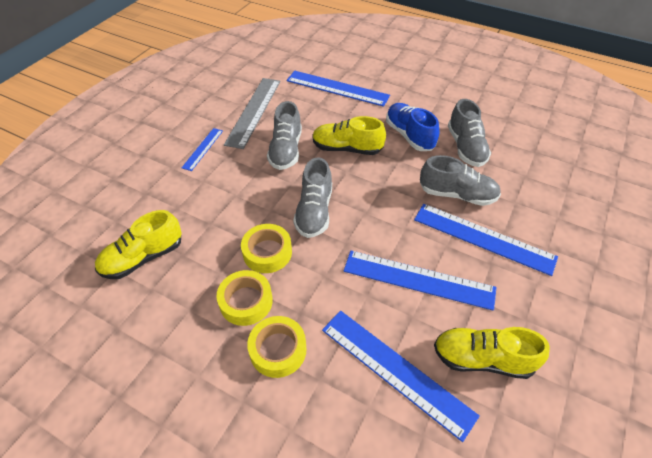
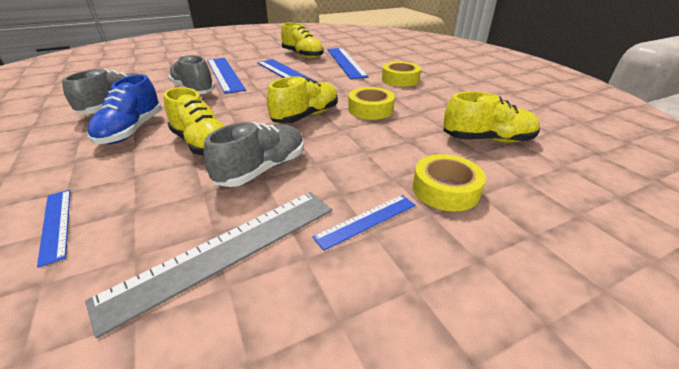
camera: 145 degrees left, 15 degrees down
yellow tape [217,270,273,326] -> yellow tape moved to [413,154,486,211]
blue ruler [286,71,390,107] -> blue ruler [37,190,70,268], size x0.53
grey shoe [293,157,332,238] -> yellow shoe [267,76,338,123]

